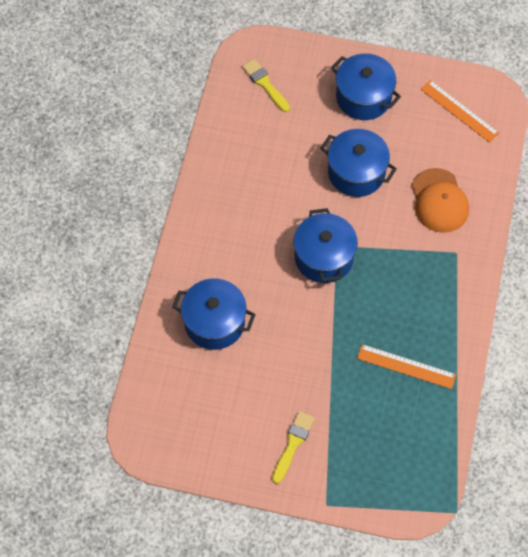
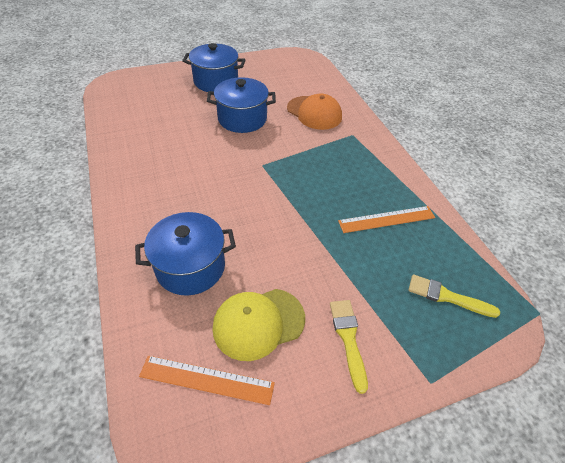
camera: 35 degrees left, 15 degrees down
yellow brush [242,59,290,112] -> yellow brush moved to [409,275,500,318]
blue pot [293,208,358,283] -> none
orange ruler [421,80,499,143] -> orange ruler moved to [139,356,275,405]
none -> yellow cap [212,289,305,361]

